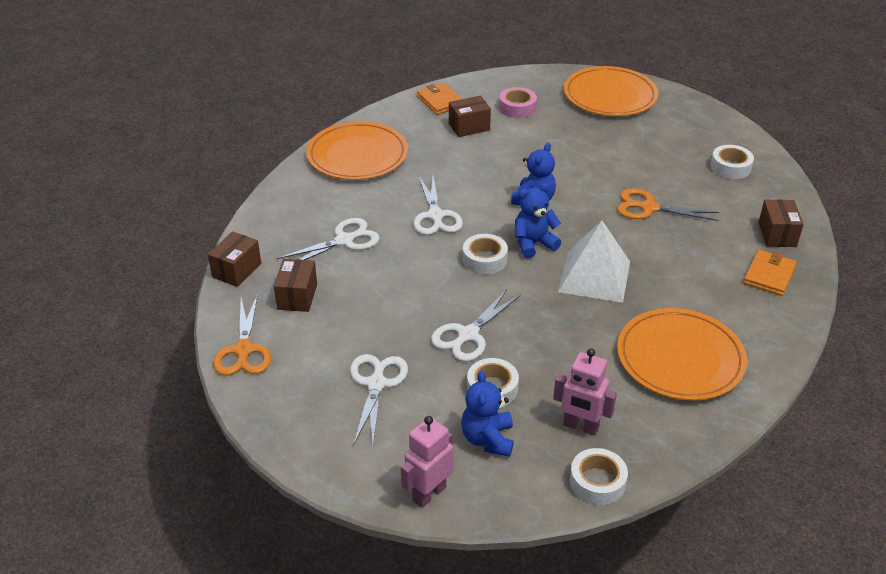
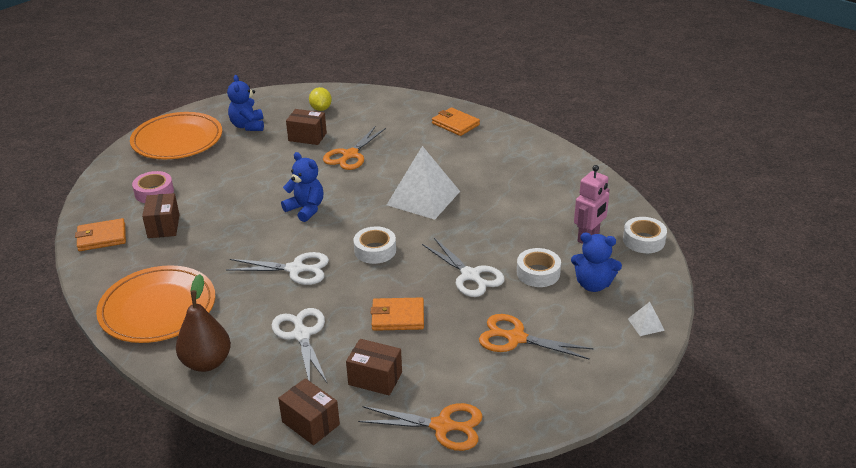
camera: 75 degrees left, 5 degrees down
white scissors [350,354,408,446] -> orange scissors [479,314,594,360]
pink robot [401,416,453,508] -> white pyramid [628,302,665,336]
blue teddy bear [515,183,561,258] -> blue teddy bear moved to [227,75,264,131]
orange plate [617,308,747,401] -> none
white tape [710,145,754,179] -> yellow lemon [309,87,332,111]
brown box [758,199,804,247] -> brown box moved to [286,109,327,145]
none -> brown pear [176,274,231,372]
none -> orange wallet [370,297,424,331]

